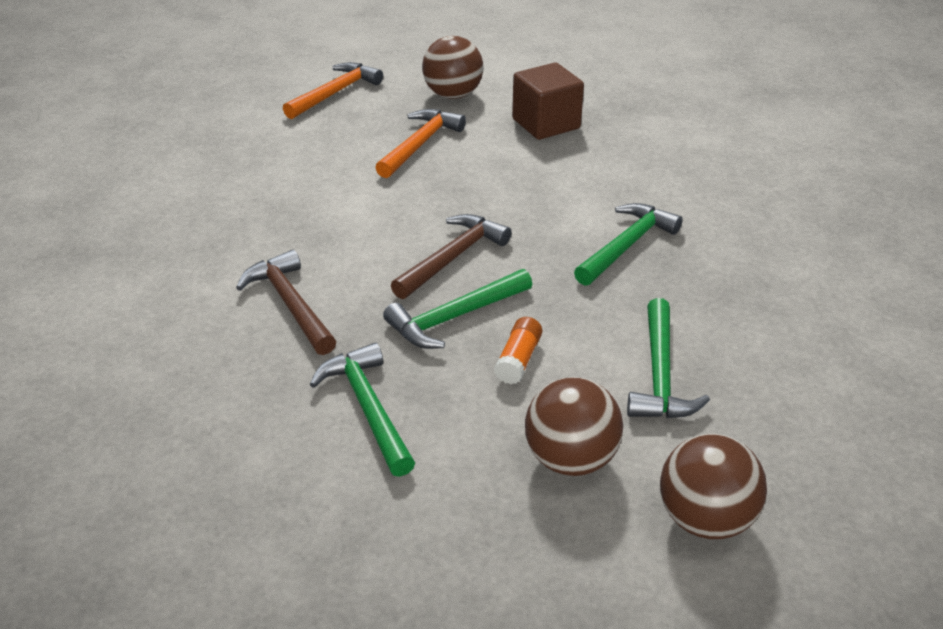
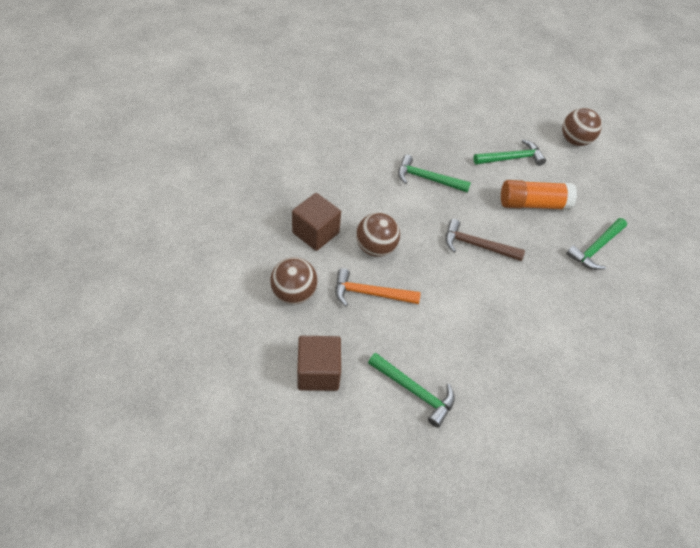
camera: 115 degrees left, 15 degrees up
brown hammer [236,250,336,355] -> none
orange hammer [283,62,383,119] -> brown cube [297,336,341,391]
green hammer [383,269,532,349] -> green hammer moved to [368,353,455,428]
orange glue stick [494,317,542,384] -> orange glue stick [501,180,577,210], size x2.01
brown ball [525,377,623,476] -> brown ball moved to [356,213,400,257]

